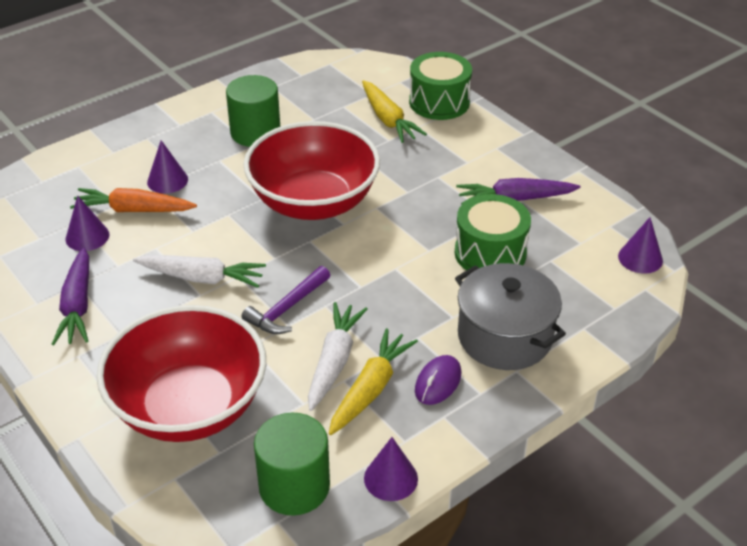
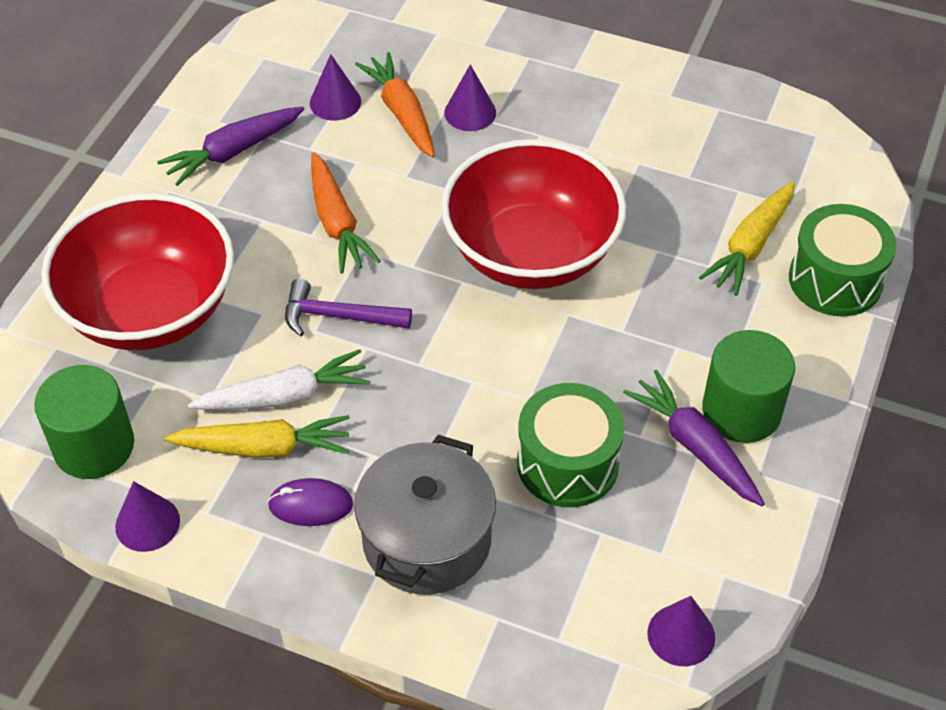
camera: 60 degrees right, 10 degrees up
white carrot [133,255,266,288] -> orange carrot [311,152,381,274]
green cylinder [226,75,280,147] -> green cylinder moved to [702,330,795,443]

